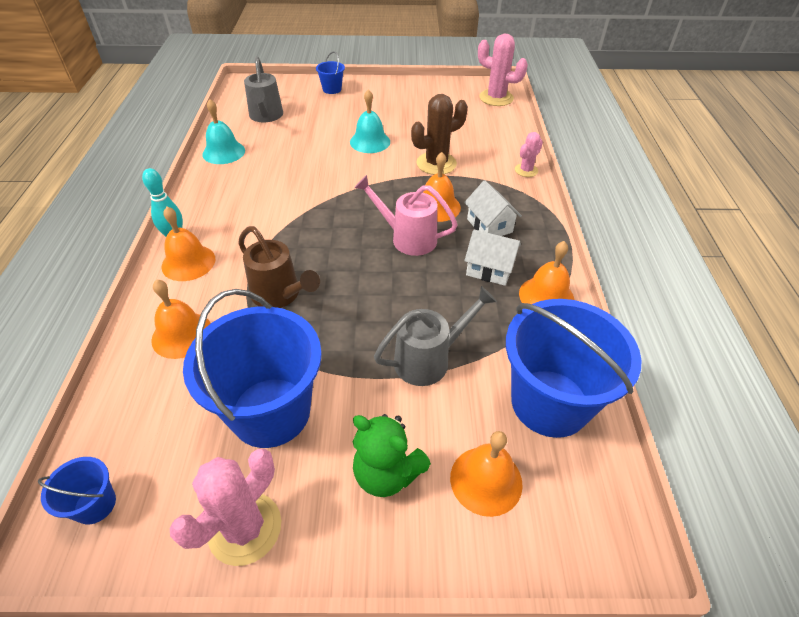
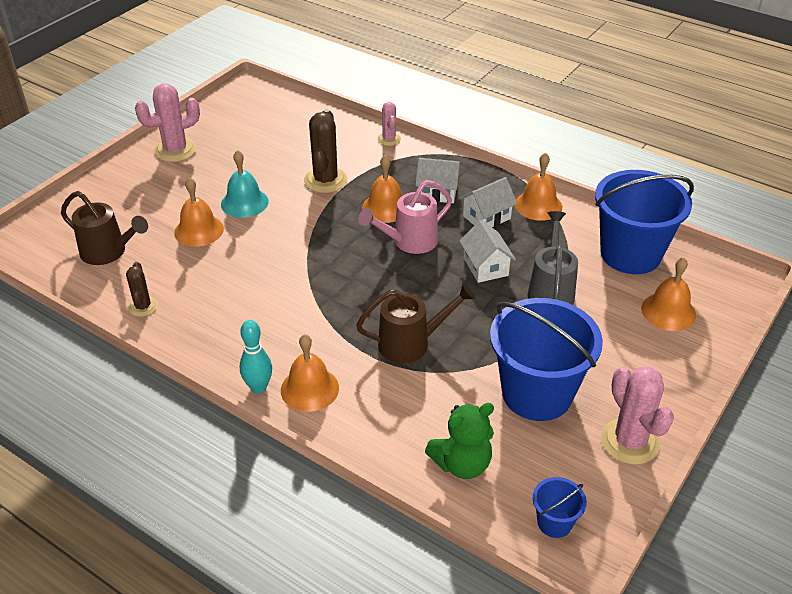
camera: 55 degrees left, 5 degrees down
orange bell [151,279,211,359] -> orange bell moved to [174,177,224,247]
turquoise bell [202,99,245,164] -> brown cactus [126,262,158,317]
grey watering can [244,56,283,122] -> brown watering can [61,191,148,265]
blue bucket [316,52,345,94] -> none
green teddy bear [353,414,431,497] -> green teddy bear moved to [425,403,494,479]
pink cactus [478,34,528,106] -> pink cactus moved to [135,83,200,162]
none -> white house [459,220,516,283]

